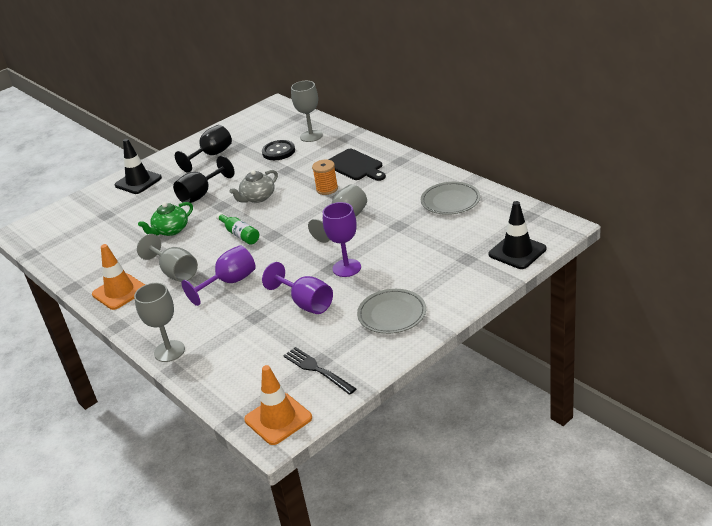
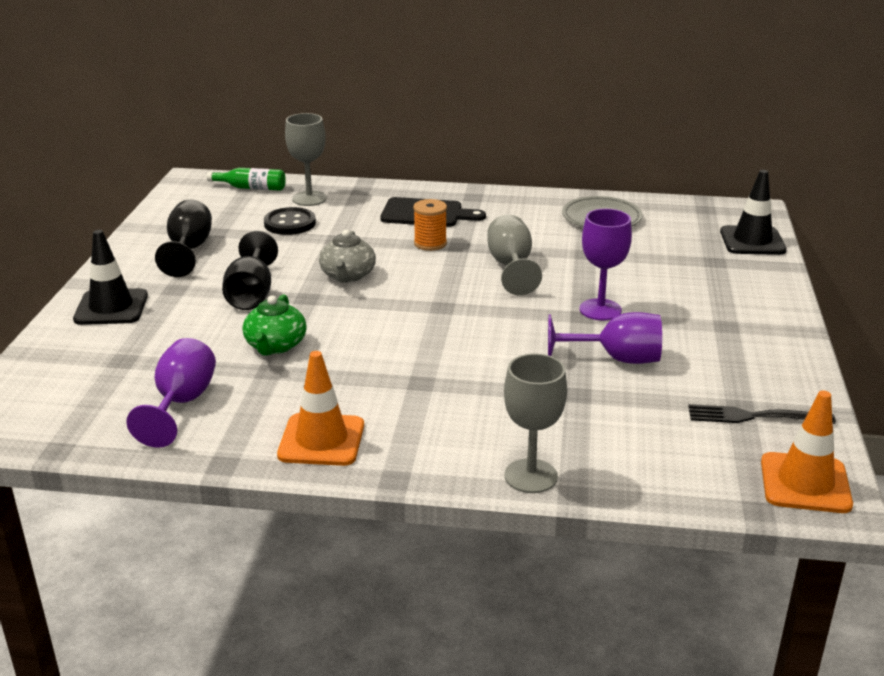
camera: 45 degrees left, 5 degrees down
grey goblet [137,234,198,282] -> none
purple goblet [182,245,256,306] -> purple goblet moved to [126,338,216,448]
green bottle [216,213,259,245] -> green bottle moved to [207,168,286,191]
grey plate [357,289,426,334] -> none

